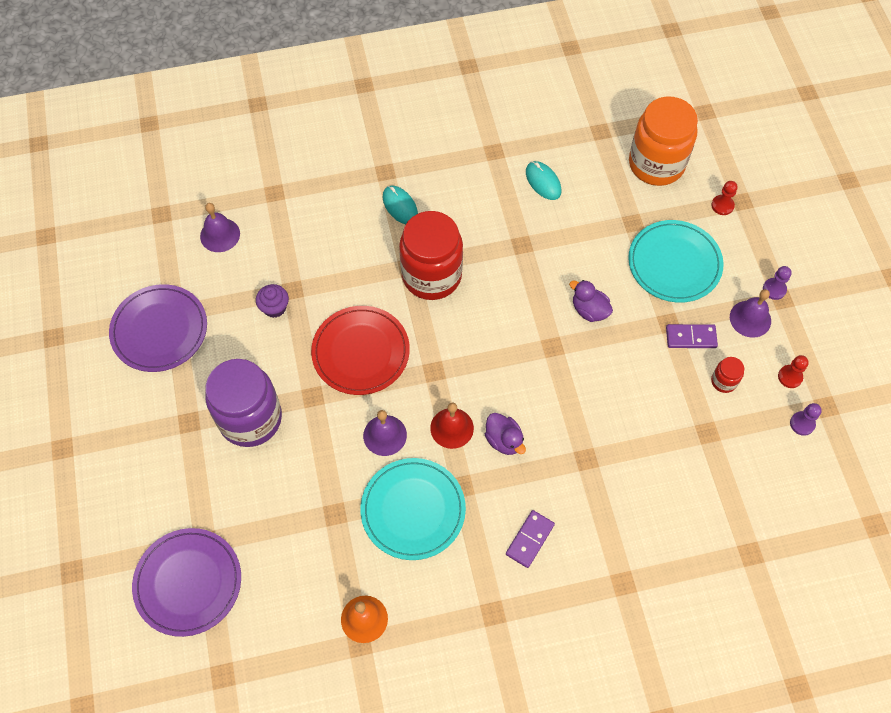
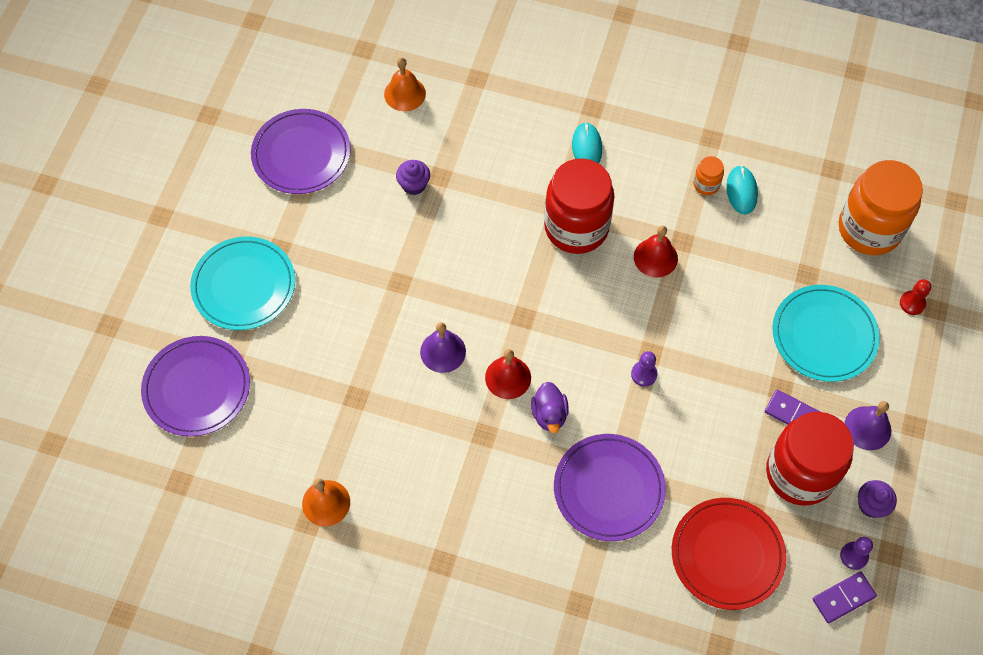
camera: 30 degrees right, 0 degrees up
purple bell [200,203,240,252] -> orange bell [384,57,426,111]
purple jar [205,359,282,447] -> none
red plate [311,306,410,395] -> red plate moved to [672,498,787,610]
turquoise plate [360,458,466,560] -> turquoise plate moved to [190,237,295,330]
purple domino [506,510,555,568] -> purple domino moved to [813,572,877,623]
purple duck [569,280,613,322] -> none
red jar [711,357,744,393] -> red jar [766,412,854,506], size x2.38
purple pawn [763,266,792,300] -> purple pawn moved to [631,351,658,387]
red pawn [778,355,809,388] -> purple cupcake [858,480,897,518]
none -> purple plate [554,434,666,541]
none -> red bell [634,225,678,277]
none -> orange jar [693,156,724,195]

